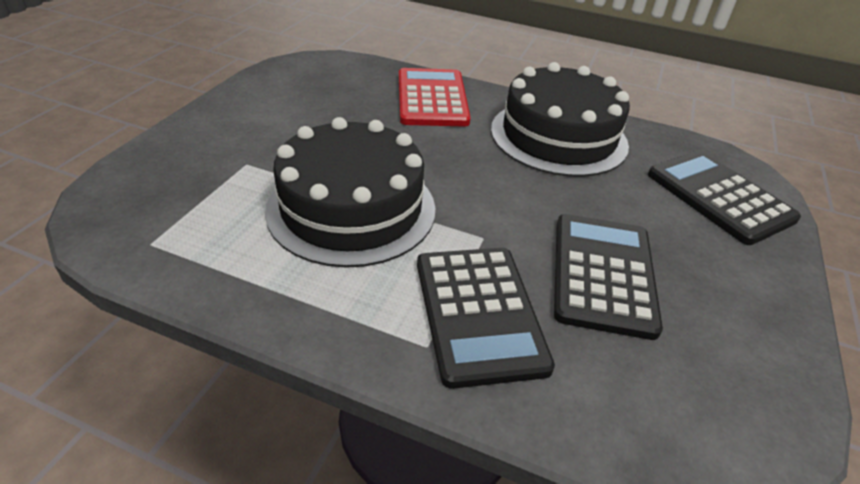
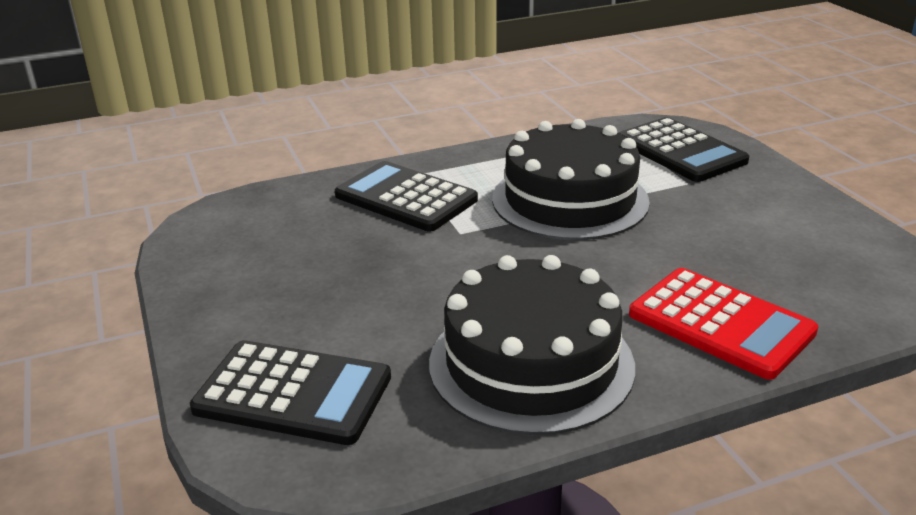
camera: 140 degrees right, 10 degrees down
black calculator [554,214,663,340] -> black calculator moved to [619,117,749,182]

